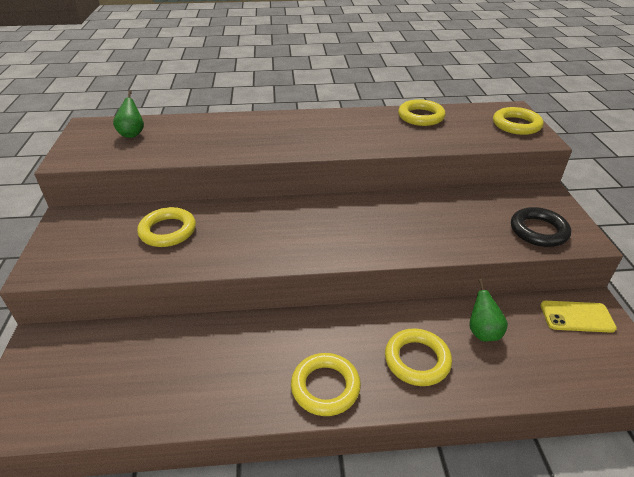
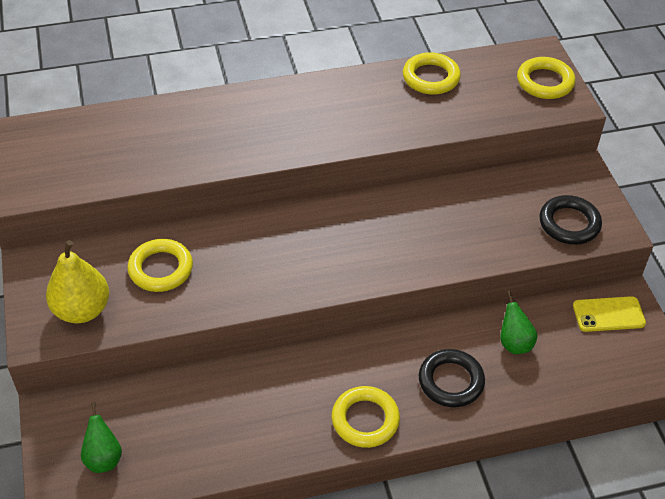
camera: 10 degrees left, 10 degrees up
green pear [113,91,144,138] -> green pear moved to [81,402,122,473]
yellow ring [385,329,452,386] -> black ring [419,349,485,407]
none -> yellow pear [46,240,109,323]

